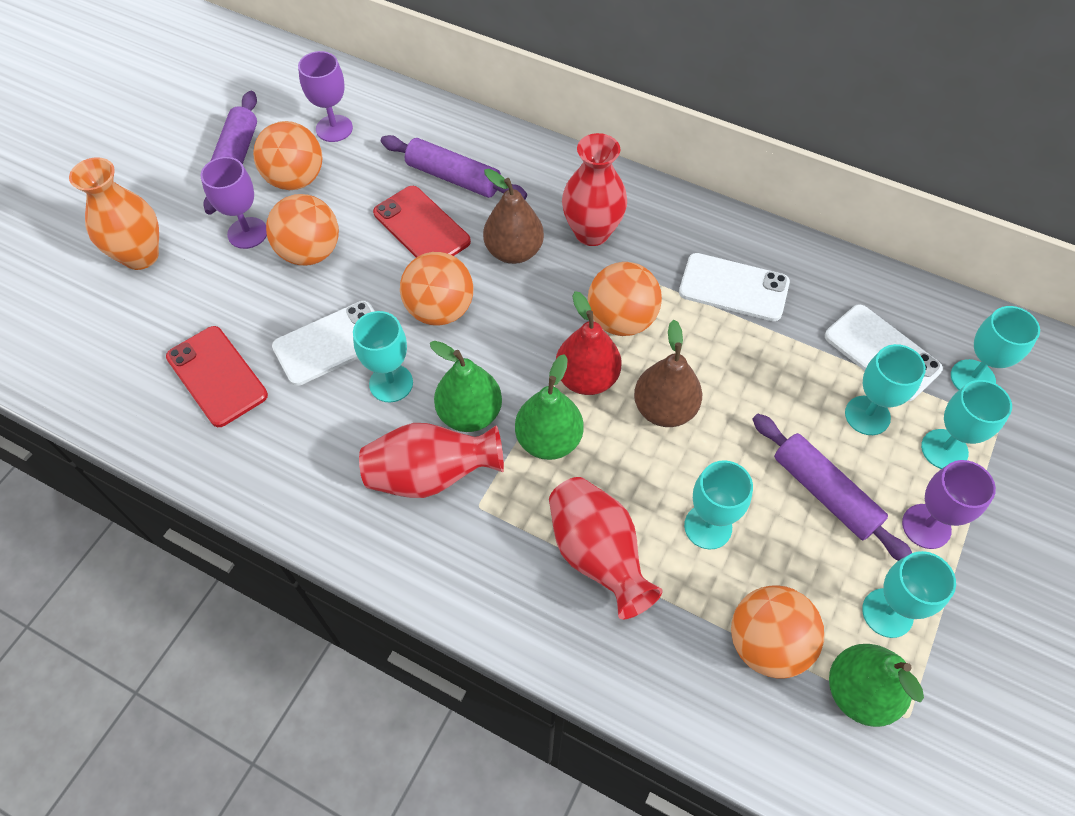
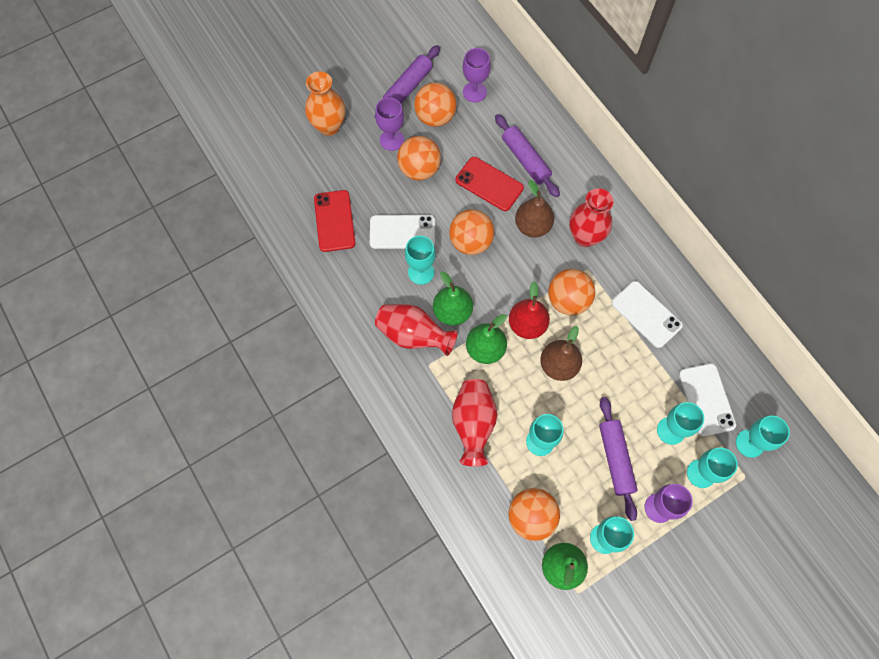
camera: 30 degrees right, 10 degrees up
red phone [373,186,471,257] -> red phone turned 45 degrees counterclockwise [455,157,524,211]

